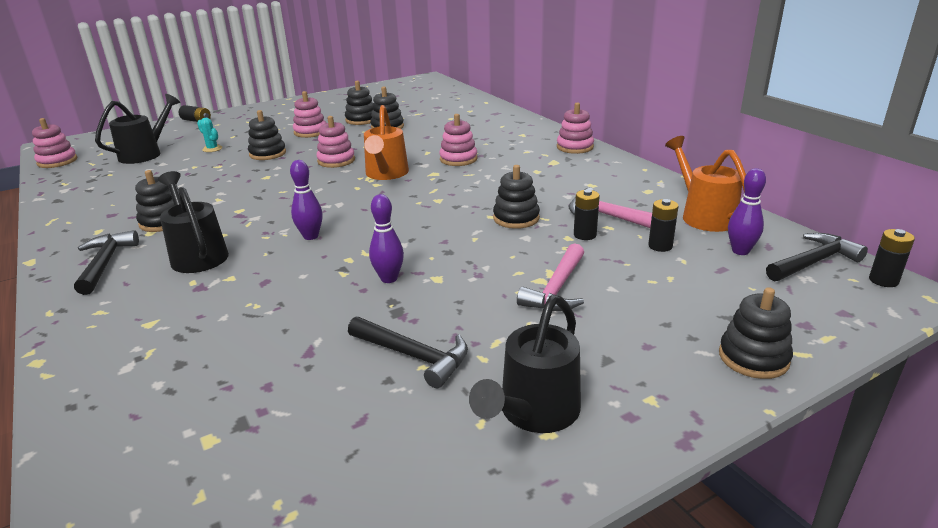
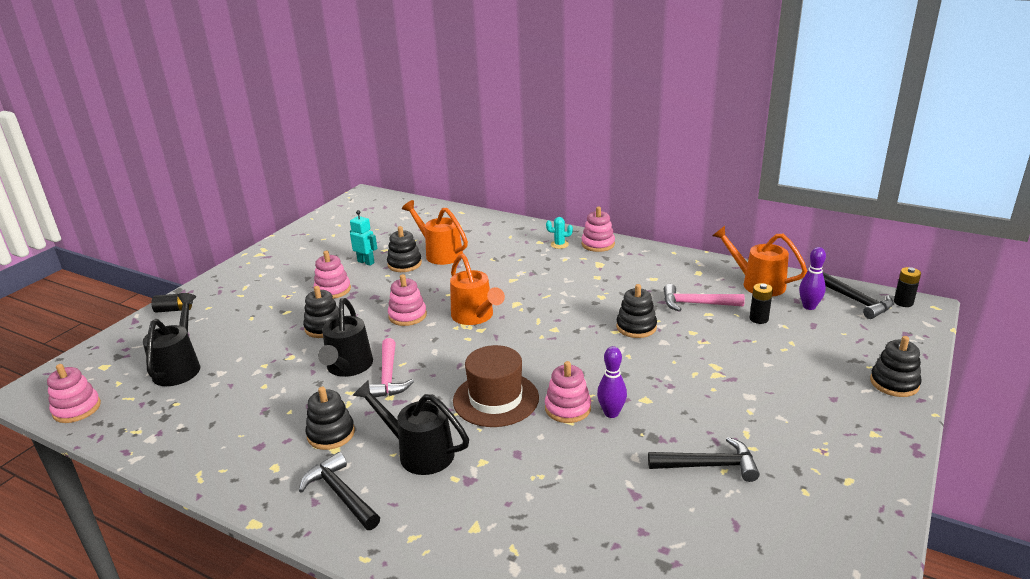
camera: 30 degrees left, 0 degrees up
turquoise cactus [197,118,222,152] -> turquoise cactus moved to [546,217,573,249]
purple bowling pin [290,160,323,240] -> brown hat [453,345,539,427]
black stacking toy [345,81,374,125] -> turquoise robot [350,210,377,266]
pink stacking toy [439,114,478,166] -> pink stacking toy moved to [545,361,591,423]
black watering can [469,295,581,433] -> black watering can moved to [318,298,373,377]
pink hammer [517,243,584,311] -> pink hammer moved to [369,338,414,397]
black battery [574,189,600,240] -> none
black hammer [766,233,868,281] -> black hammer turned 120 degrees clockwise [823,272,893,319]
none -> orange watering can [402,200,468,265]

